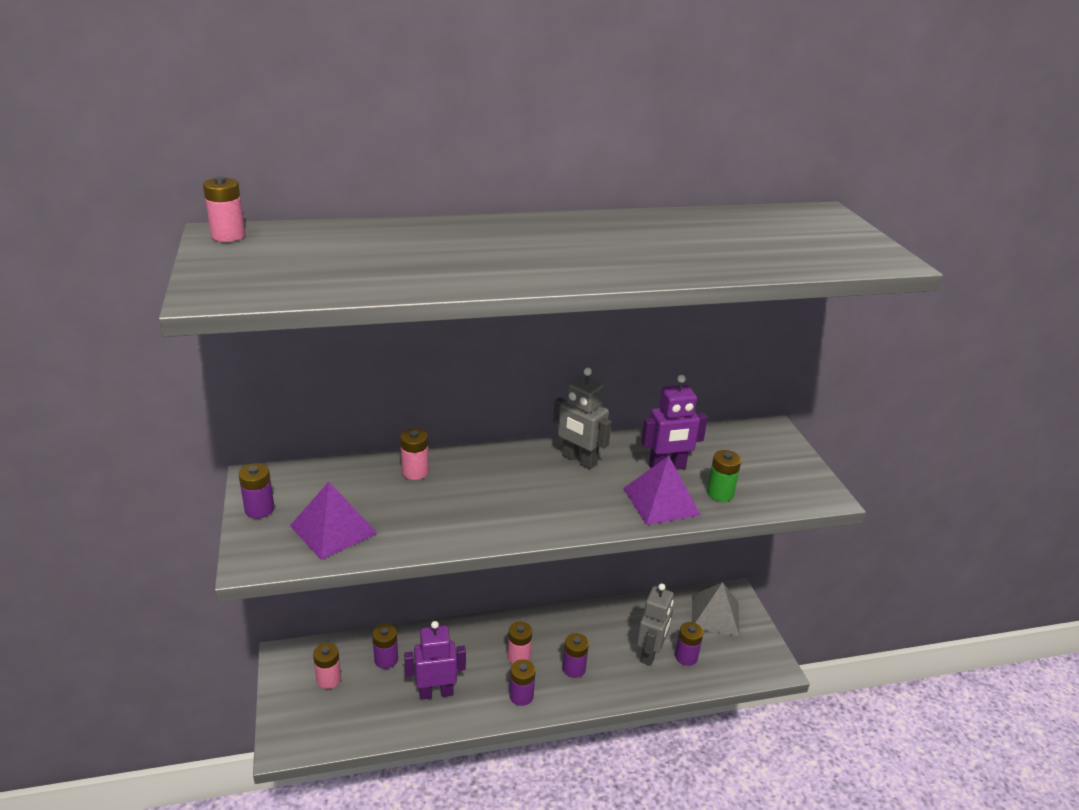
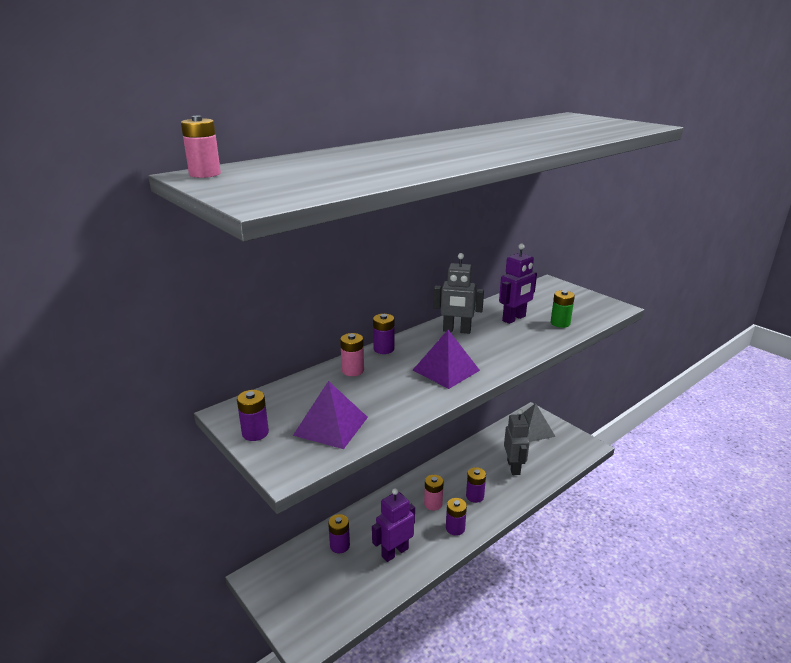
camera: 25 degrees left, 5 degrees down
pink battery [313,643,341,689] -> none
purple pyramid [623,456,701,525] -> purple pyramid moved to [413,330,480,389]
purple battery [675,622,703,666] -> purple battery moved to [373,314,394,354]

